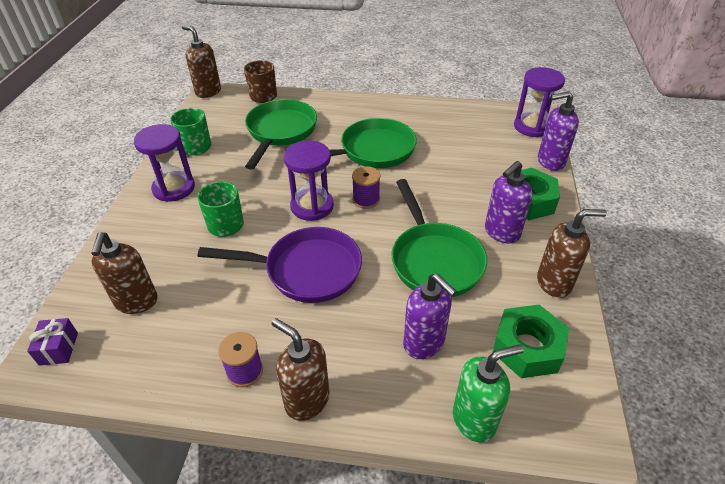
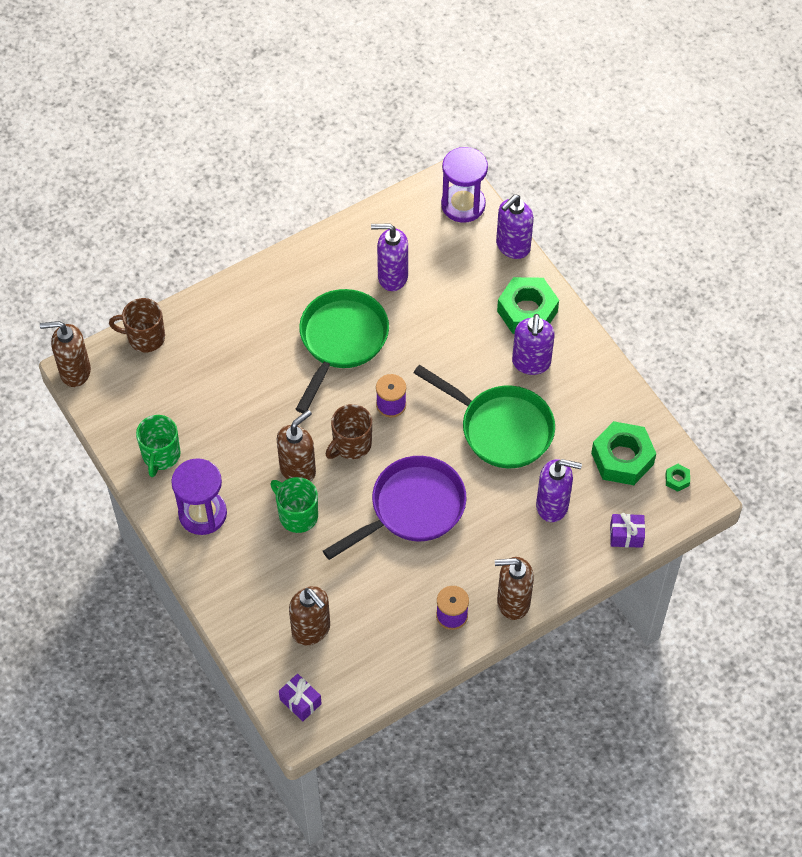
camera: 40 degrees left, 15 degrees up
green pan [245,99,317,170] -> none
purple hourglass [284,141,334,221] -> brown mug [326,404,372,459]
green soap dispenser [453,344,524,442] -> purple gift [610,513,645,548]
brown soap dispenser [537,209,607,298] -> brown soap dispenser moved to [276,410,316,481]
none -> purple soap dispenser [371,224,408,291]
none -> green nut [665,464,690,492]

